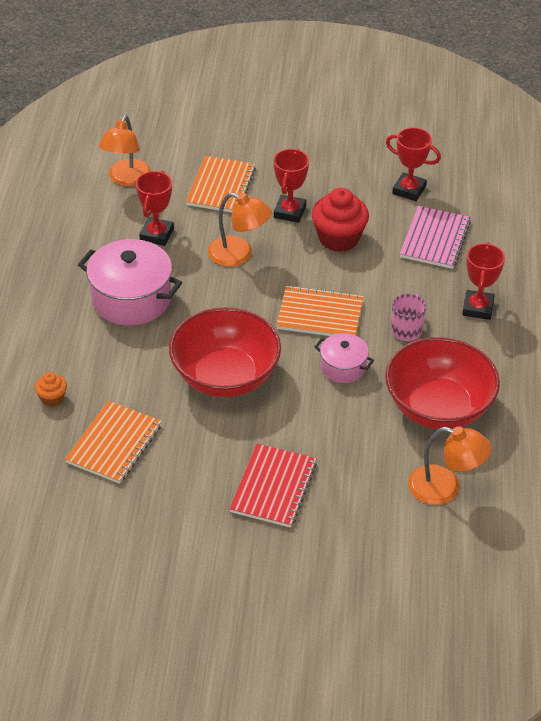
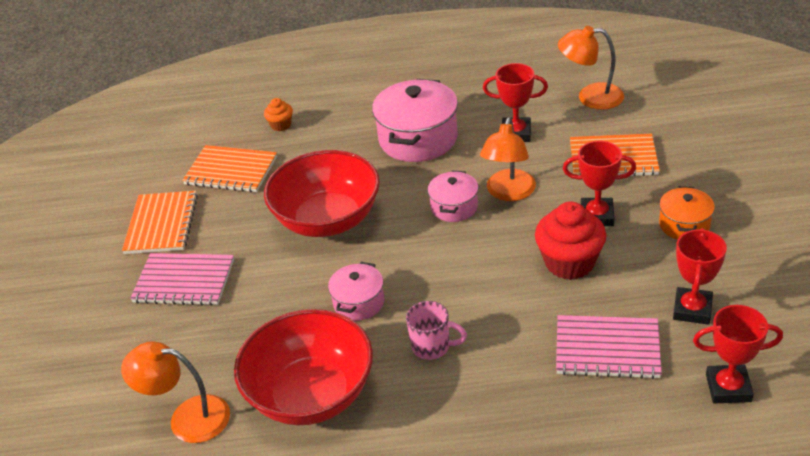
camera: 85 degrees right, 5 degrees down
red notebook [229,444,317,528] -> pink notebook [130,253,234,306]
orange notebook [276,285,364,336] -> orange notebook moved to [122,191,198,254]
orange lamp [408,426,492,505] -> orange lamp turned 90 degrees clockwise [121,341,230,443]
red trophy [462,242,505,320] -> red trophy moved to [693,305,783,403]
none -> pink pot [428,171,478,222]
none -> orange pot [659,186,715,240]

